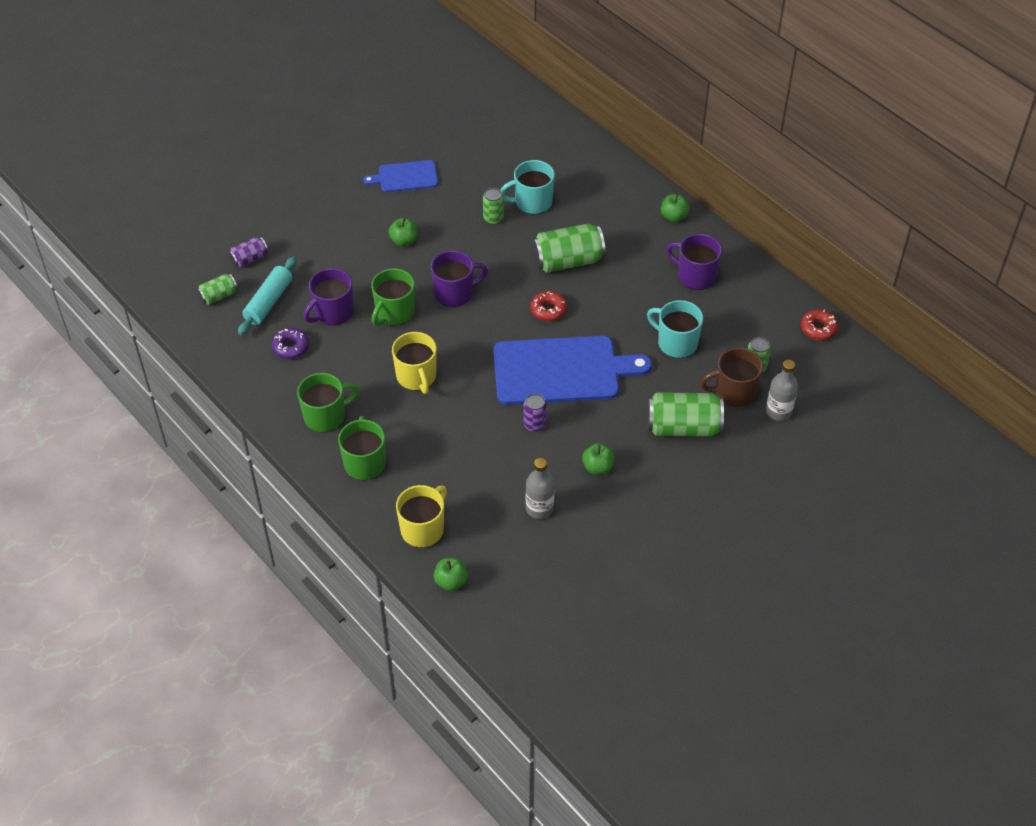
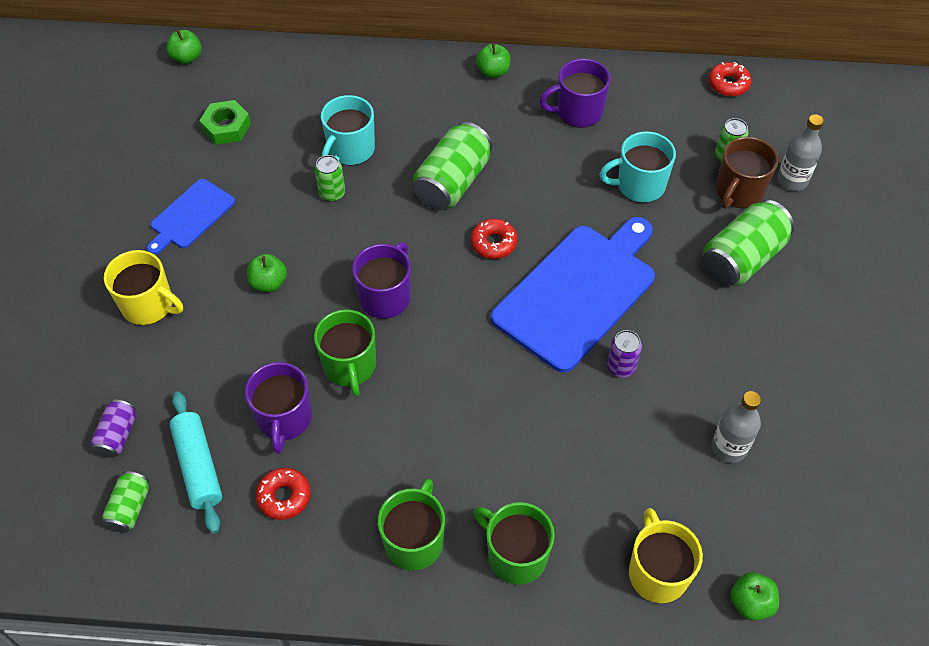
camera: 45 degrees left, 5 degrees up
purple donut [271,328,309,359] -> red donut [256,468,311,520]
yellow mug [392,332,437,394] -> yellow mug moved to [104,250,183,325]
green apple [582,443,615,475] -> green apple moved to [166,29,202,64]
none -> green nut [199,100,251,145]

